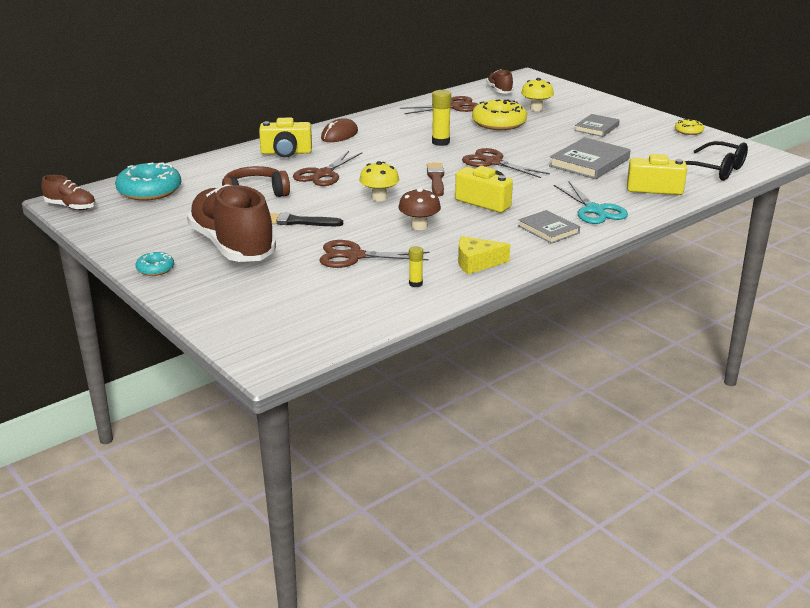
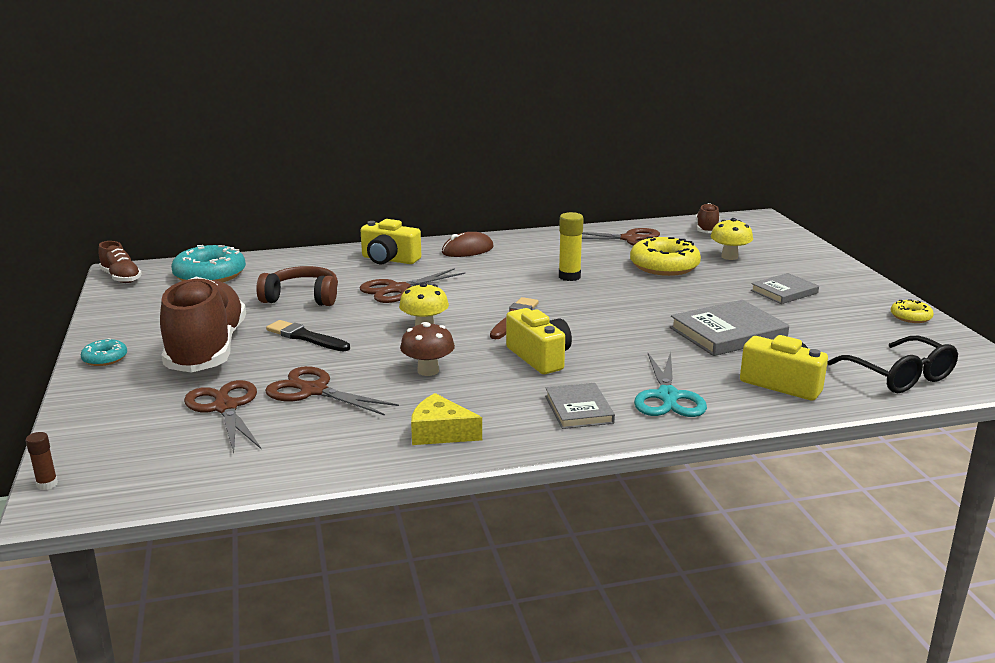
camera: 25 degrees right, 5 degrees down
yellow glue stick [409,246,423,287] -> none
brown scissors [462,148,550,178] -> brown scissors moved to [184,380,262,453]
none -> brown glue stick [26,432,58,490]

